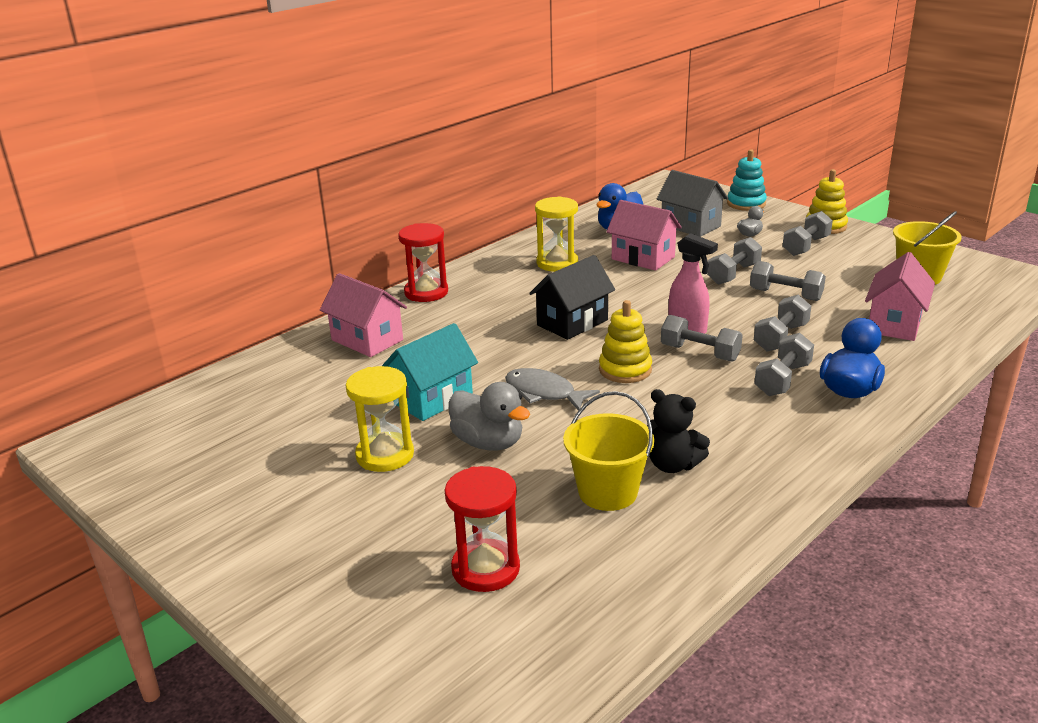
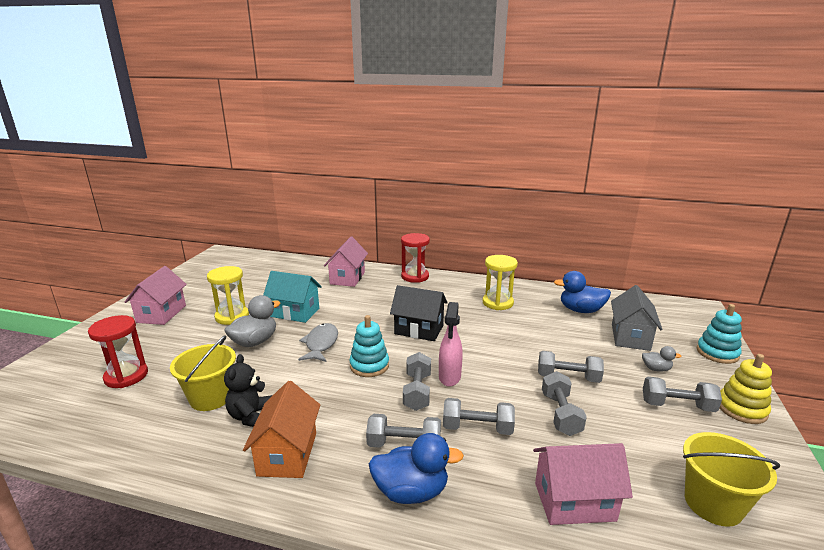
camera: 60 degrees right, 5 degrees down
grey duck [449,382,530,451] -> grey duck turned 150 degrees counterclockwise [224,295,280,347]
yellow stacking toy [599,300,652,383] -> turquoise stacking toy [349,315,389,377]
pink house [606,200,682,271] -> pink house moved to [125,266,187,325]
none -> orange house [243,381,320,478]

